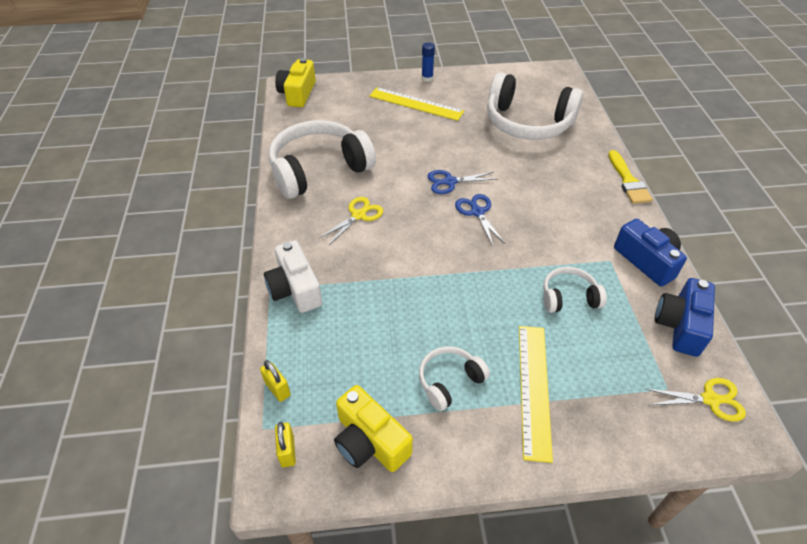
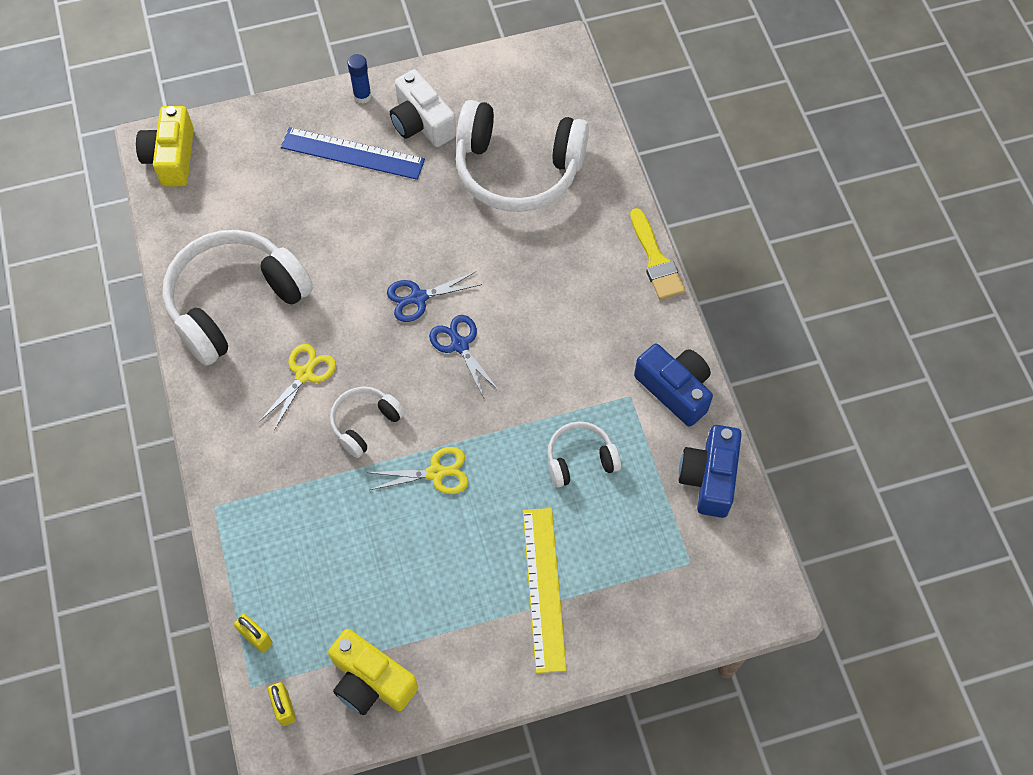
camera: 10 degrees left, 15 degrees up
white camera [264,240,322,313] -> white camera moved to [390,69,456,147]
yellow ruler [369,87,464,121] -> blue ruler [281,127,425,180]
white headphones [419,346,490,411] -> white headphones moved to [330,387,405,458]
yellow scissors [645,378,746,422] -> yellow scissors moved to [367,447,468,494]

